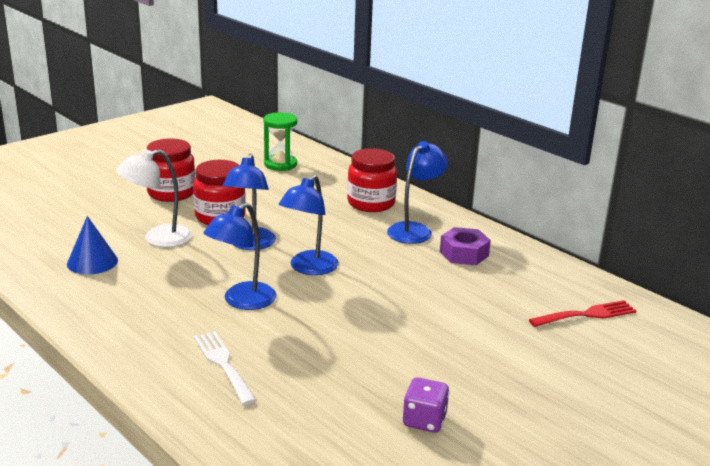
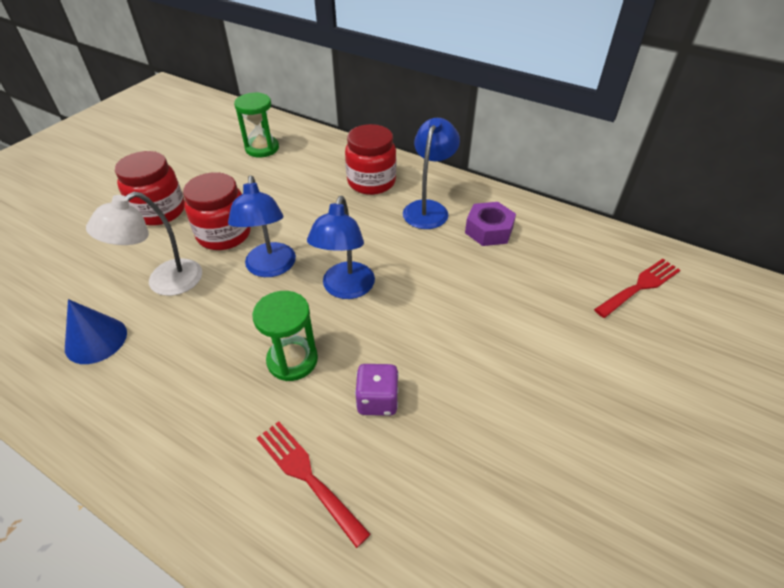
camera: 15 degrees left, 20 degrees up
white fork [194,331,257,405] -> red fork [257,421,371,548]
blue lamp [203,203,276,310] -> green hourglass [252,291,318,381]
purple dice [402,377,449,433] -> purple dice moved to [355,364,399,416]

